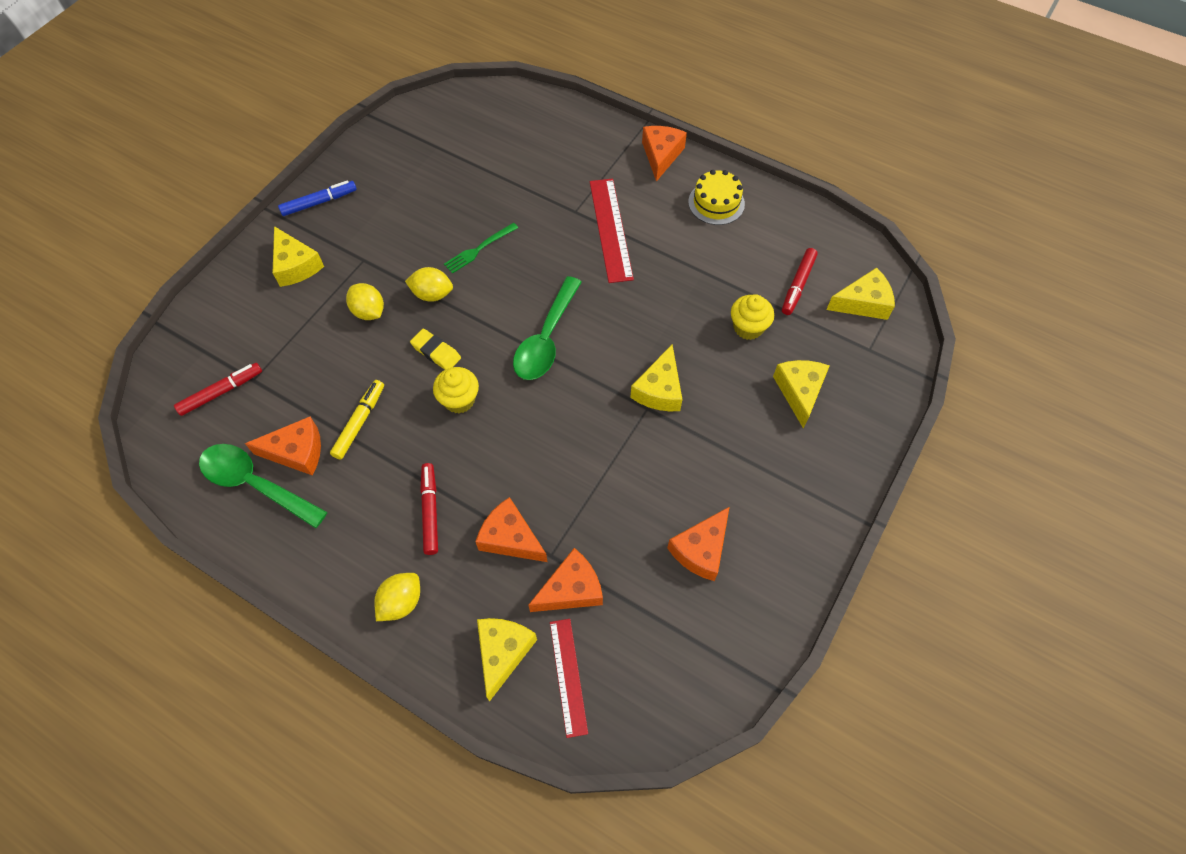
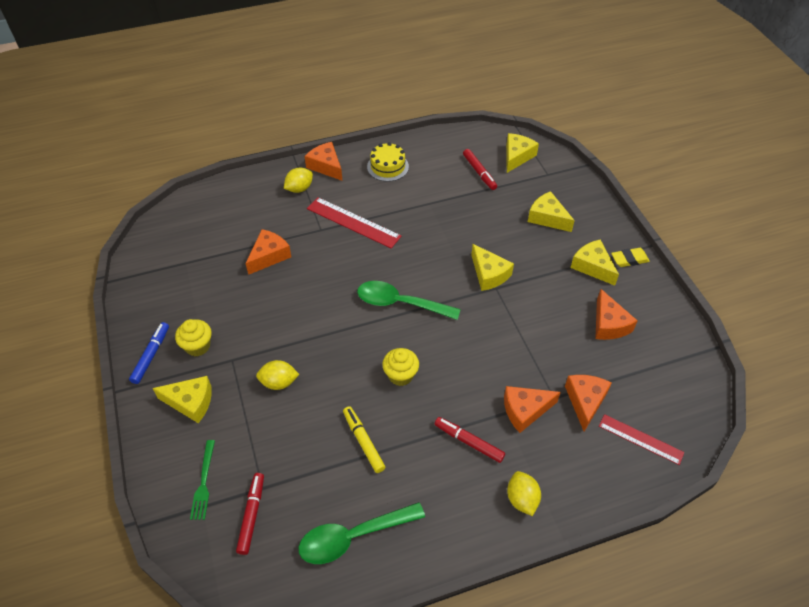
camera: 50 degrees left, 10 degrees down
orange cheese [245,417,321,476] -> orange cheese moved to [245,229,291,275]
yellow lemon [405,267,453,302] -> yellow lemon moved to [284,168,313,193]
yellow eraser [410,329,461,370] -> yellow eraser moved to [611,248,650,267]
green fork [444,223,518,274] -> green fork moved to [190,440,215,520]
yellow cheese [477,618,537,701] -> yellow cheese moved to [570,240,619,286]
green spoon [513,276,581,380] -> green spoon turned 135 degrees clockwise [357,281,461,320]
yellow cupcake [731,294,774,340] -> yellow cupcake moved to [175,319,212,356]

